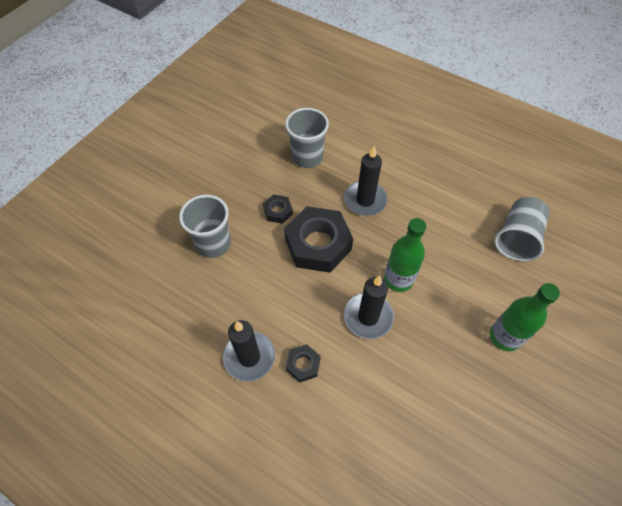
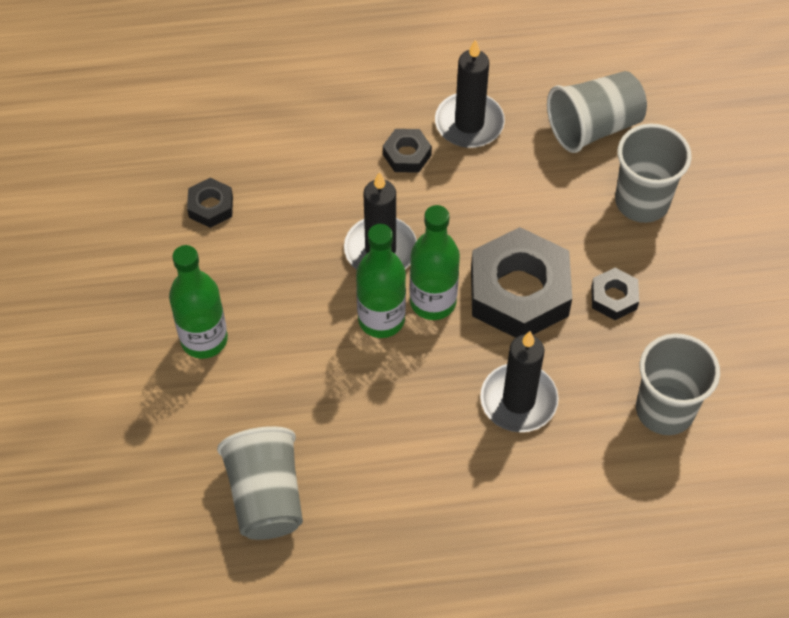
camera: 140 degrees right, 0 degrees up
none -> black nut [187,178,233,228]
none -> green bottle [409,205,460,320]
none -> grey cup [547,71,647,153]

